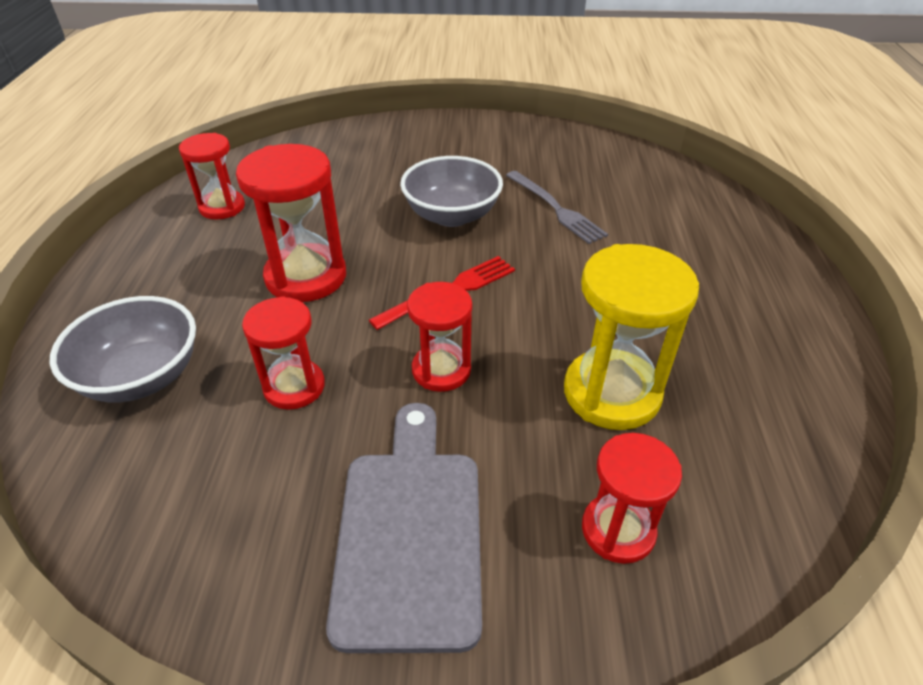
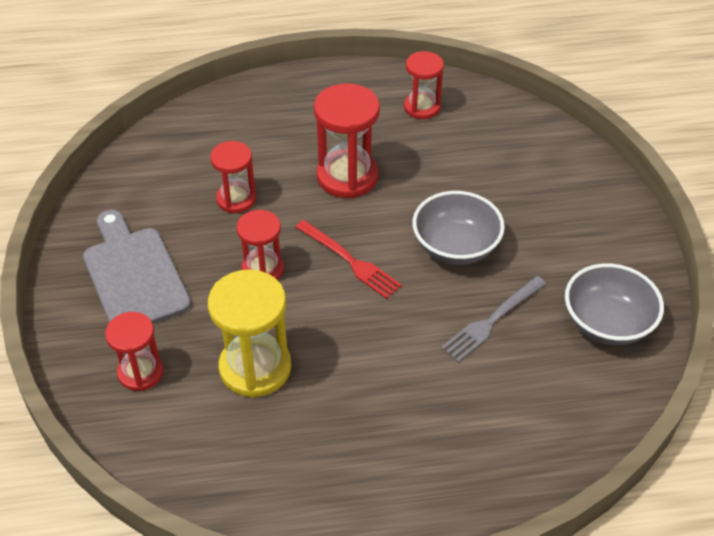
camera: 80 degrees right, 5 degrees up
grey bowl [50,296,196,403] -> grey bowl moved to [565,263,664,345]
grey cutting board [326,403,482,653] -> grey cutting board turned 105 degrees counterclockwise [83,210,191,324]

